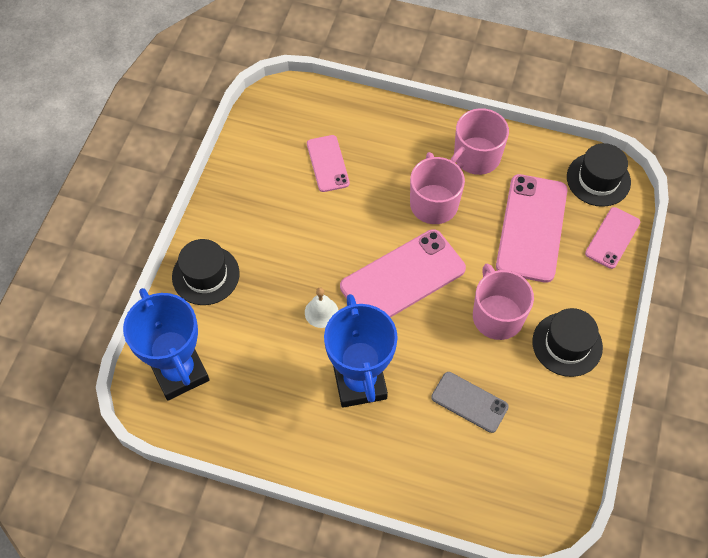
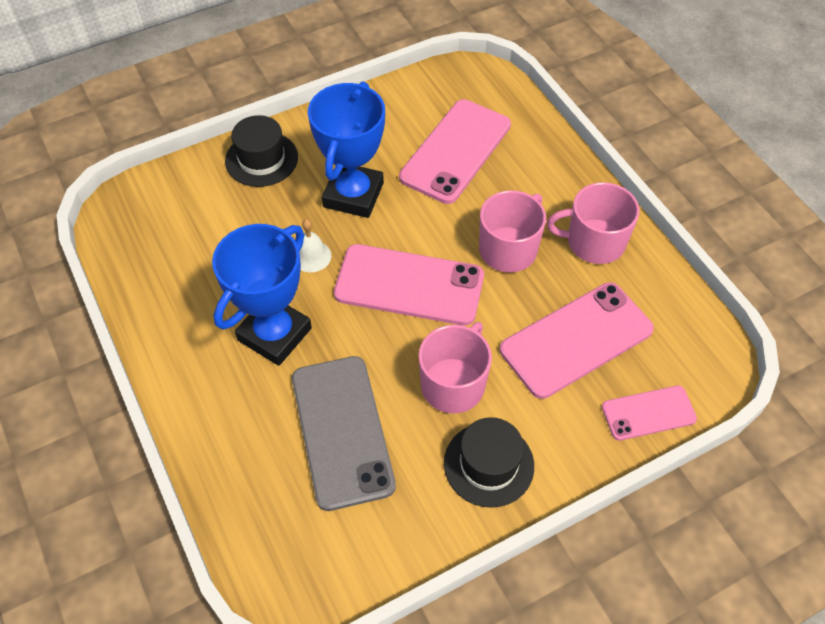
camera: 45 degrees right, 5 degrees down
blue trophy [123,288,209,401] -> blue trophy moved to [308,81,385,218]
pink phone [307,135,350,192] -> pink phone [399,99,511,204], size x1.77
grey phone [431,372,509,433] -> grey phone [292,356,396,511], size x1.77
black hat [567,143,631,207] -> none

